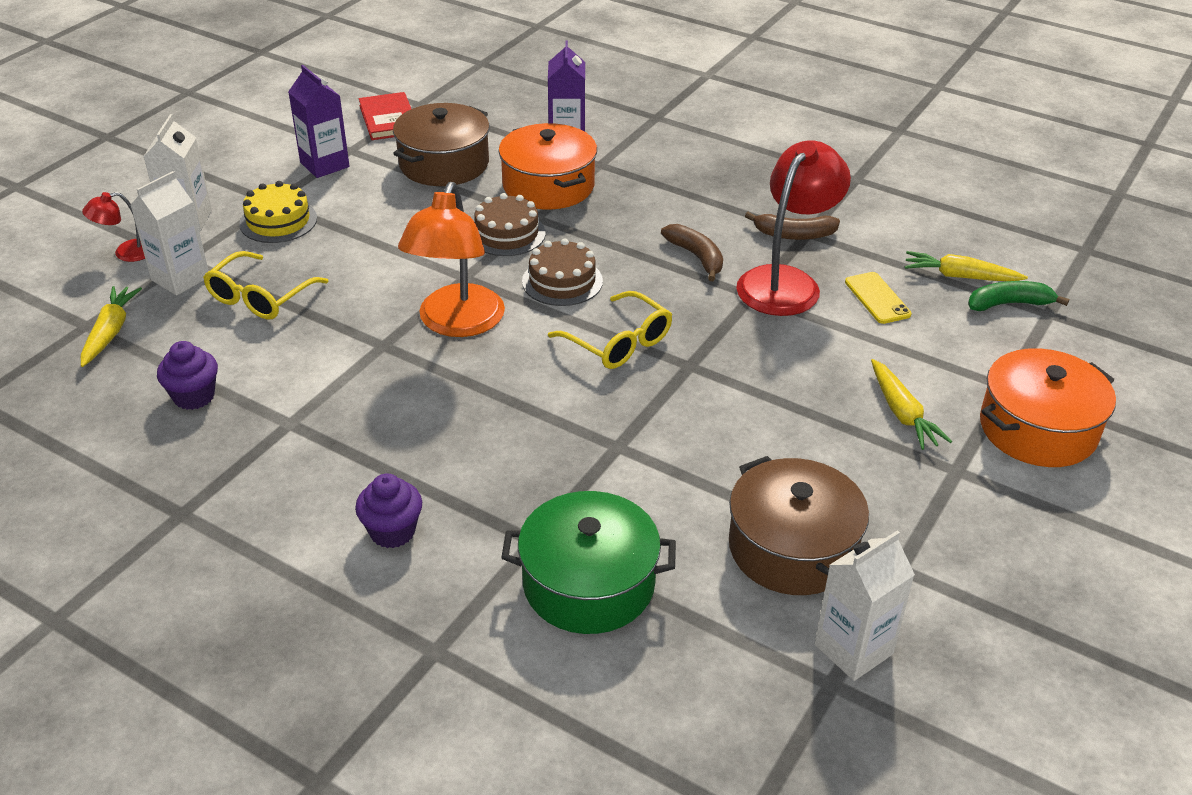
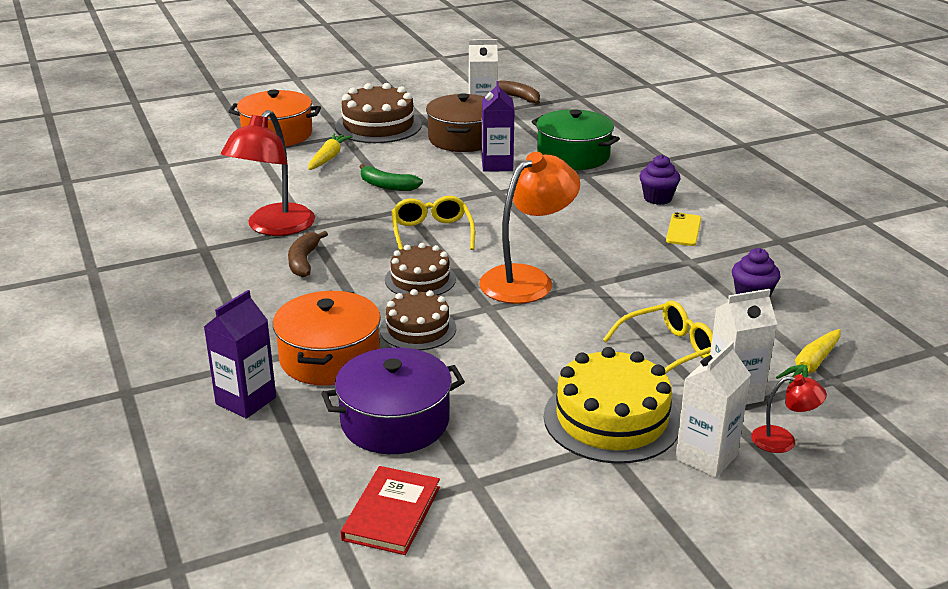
camera: 145 degrees left, 10 degrees down
yellow cake [239,181,317,243] -> yellow cake [544,347,680,464], size x1.58
purple carton [288,65,350,178] -> purple carton moved to [482,81,515,172]
brown pot [393,103,490,186] -> purple pot [321,347,465,454]
red lamp [736,140,851,316] -> red lamp turned 45 degrees counterclockwise [221,110,315,236]
brown banana [745,212,840,240] -> brown banana moved to [498,80,540,104]
yellow phone [845,272,911,324] -> yellow phone moved to [666,212,701,246]
yellow carrot [905,251,1028,281] -> none
green banana [968,281,1069,311] -> green banana moved to [360,164,423,191]
none -> brown cake [335,83,422,143]

